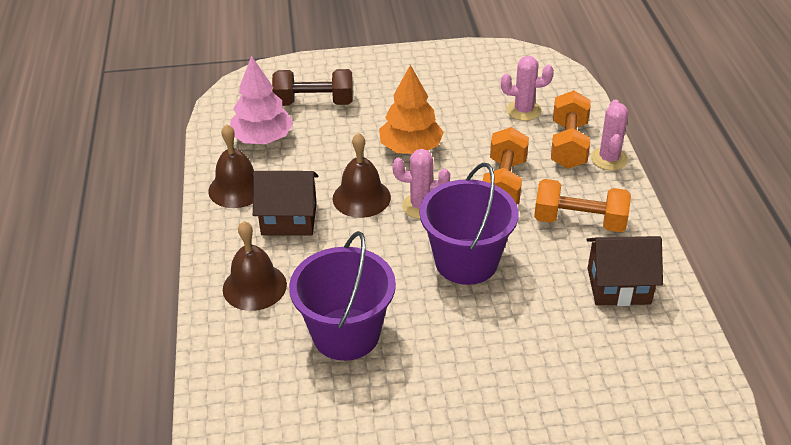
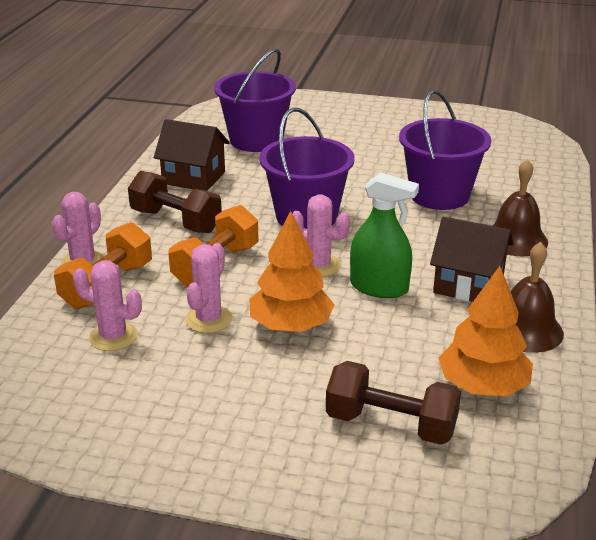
camera: 160 degrees left, 10 degrees down
pink tree [230,56,294,144] -> orange tree [438,266,533,396]
brown bell [333,133,391,218] -> green spray bottle [350,173,419,298]
orange dumbbell [534,179,631,232] -> brown dumbbell [128,171,222,233]
none -> pink cactus [185,243,233,333]
none -> purple bucket [214,48,296,152]

